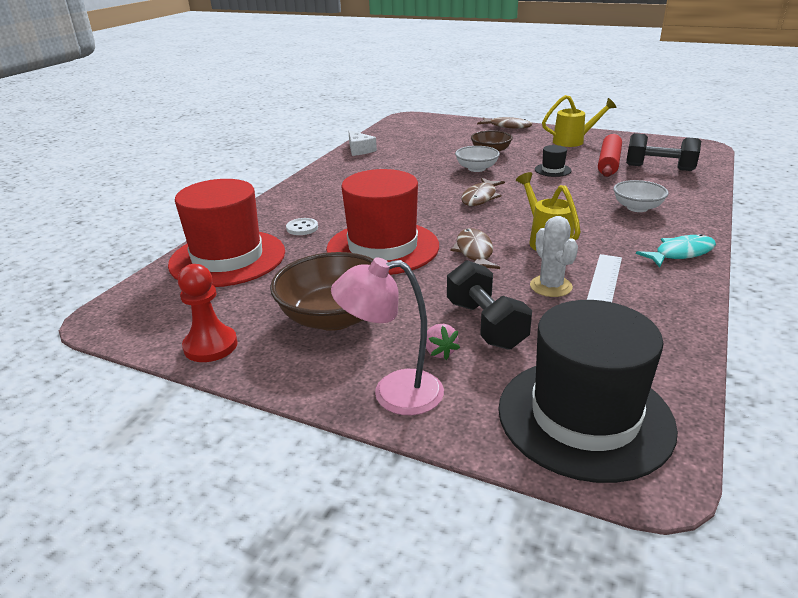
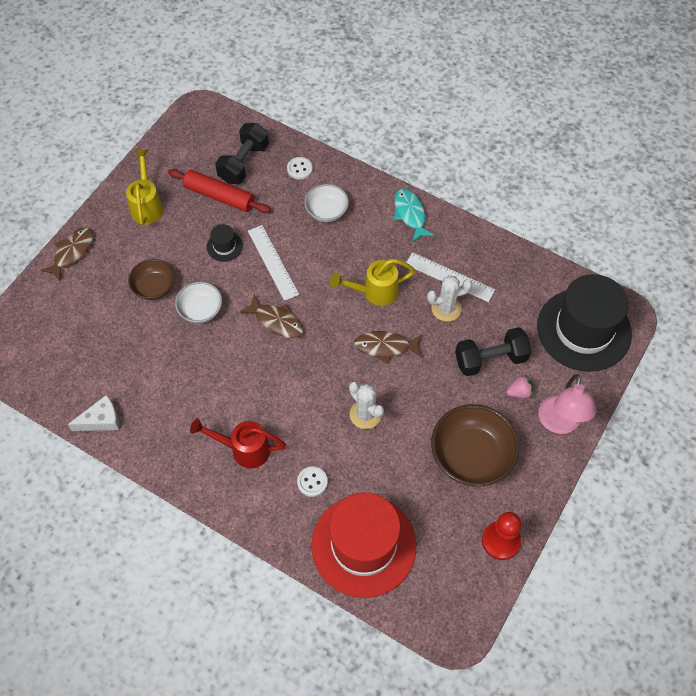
camera: 85 degrees left, 30 degrees up
red hat [326,169,439,275] -> white cactus [349,382,384,429]
none -> red watering can [190,418,286,468]
none -> white ruler [248,225,299,301]
none -> white button [287,157,313,179]

